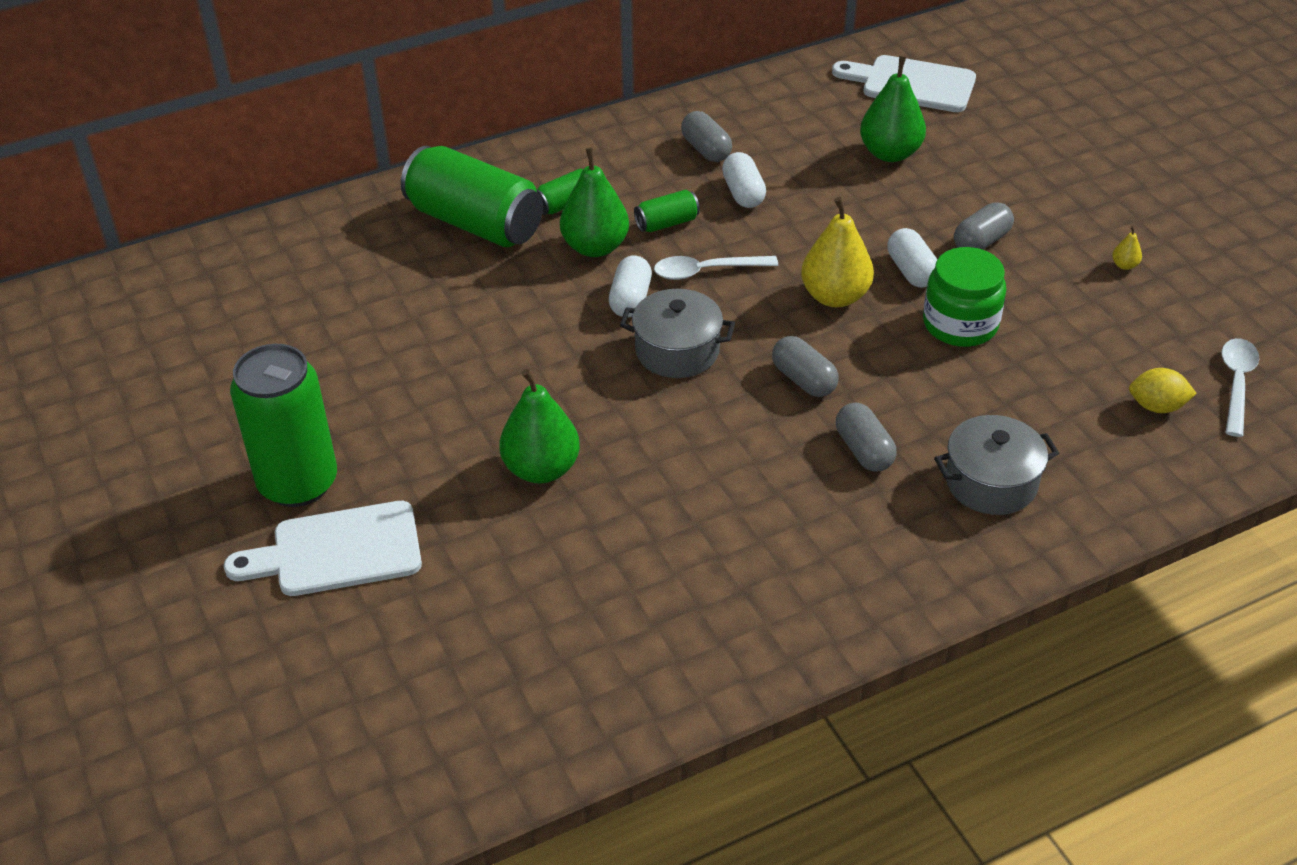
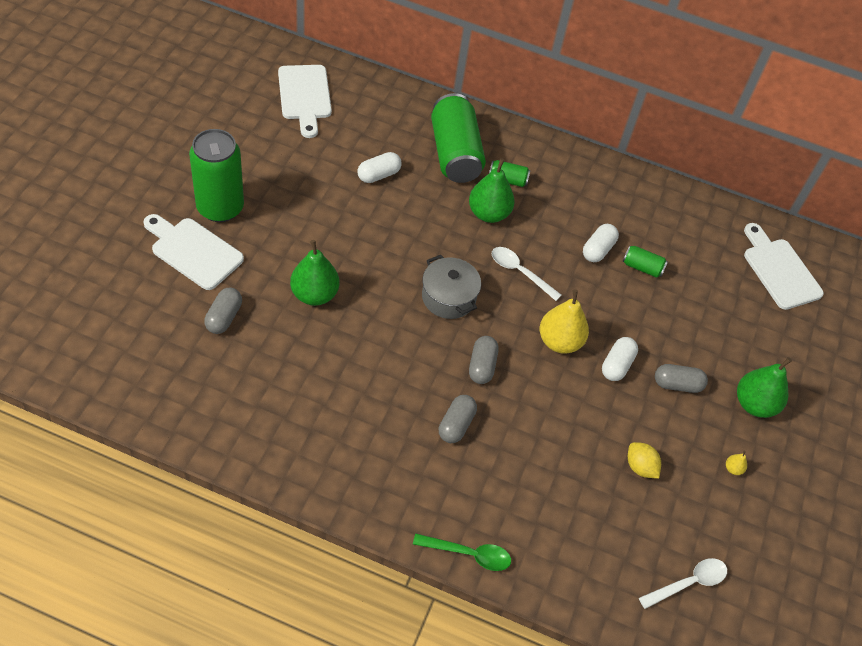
camera: 40 degrees right, 10 degrees up
white capsule [609,256,652,317] -> white capsule moved to [357,152,402,183]
green can [634,190,700,232] -> green can moved to [622,245,668,278]
grey capsule [681,111,732,162] -> grey capsule moved to [204,288,242,334]
green pear [860,56,926,162] -> green pear moved to [737,357,792,418]
green jar [923,247,1006,347] -> none
grey pot [934,415,1059,515] -> none
yellow lemon [1129,368,1197,413] -> yellow lemon moved to [628,442,661,479]
none -> white cutting board [278,65,332,138]
none -> green spoon [413,533,511,571]

